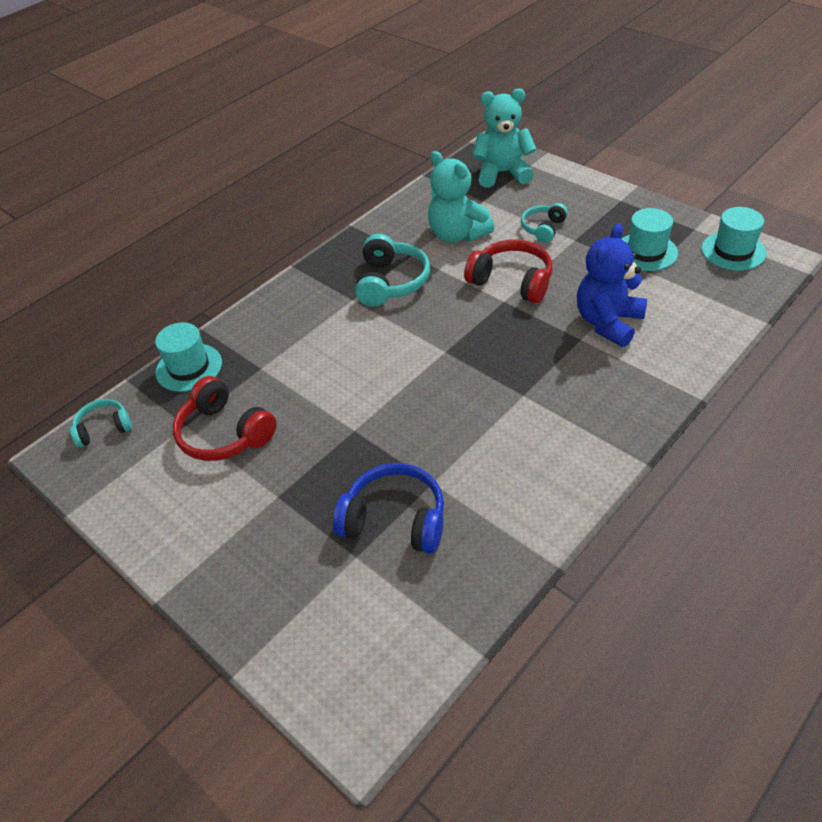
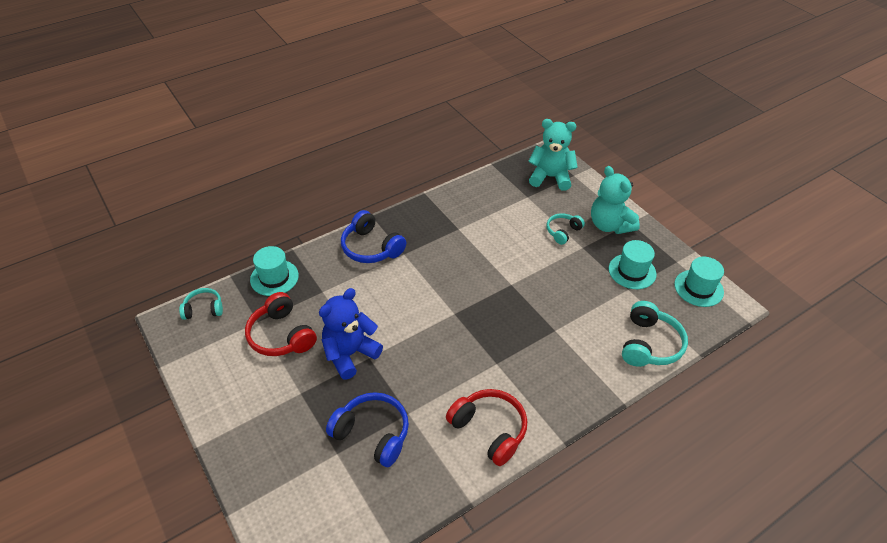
camera: 10 degrees right, 0 degrees up
turquoise headphones [355,234,430,307] -> turquoise headphones moved to [622,301,688,367]
turquoise teddy bear [428,151,494,242] -> turquoise teddy bear moved to [591,166,640,234]
red headphones [464,239,553,303] -> red headphones moved to [446,389,527,466]
blue teddy bear [577,223,647,347] -> blue teddy bear moved to [319,288,383,379]
none -> blue headphones [341,210,406,263]

